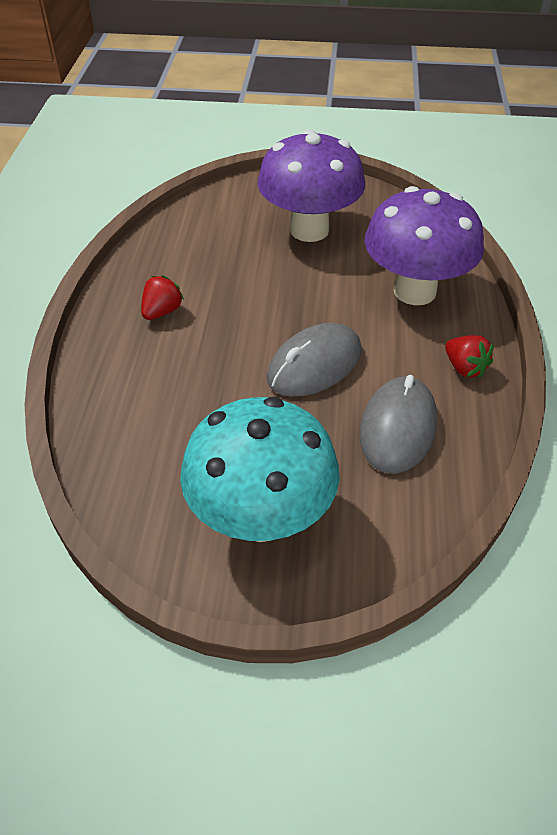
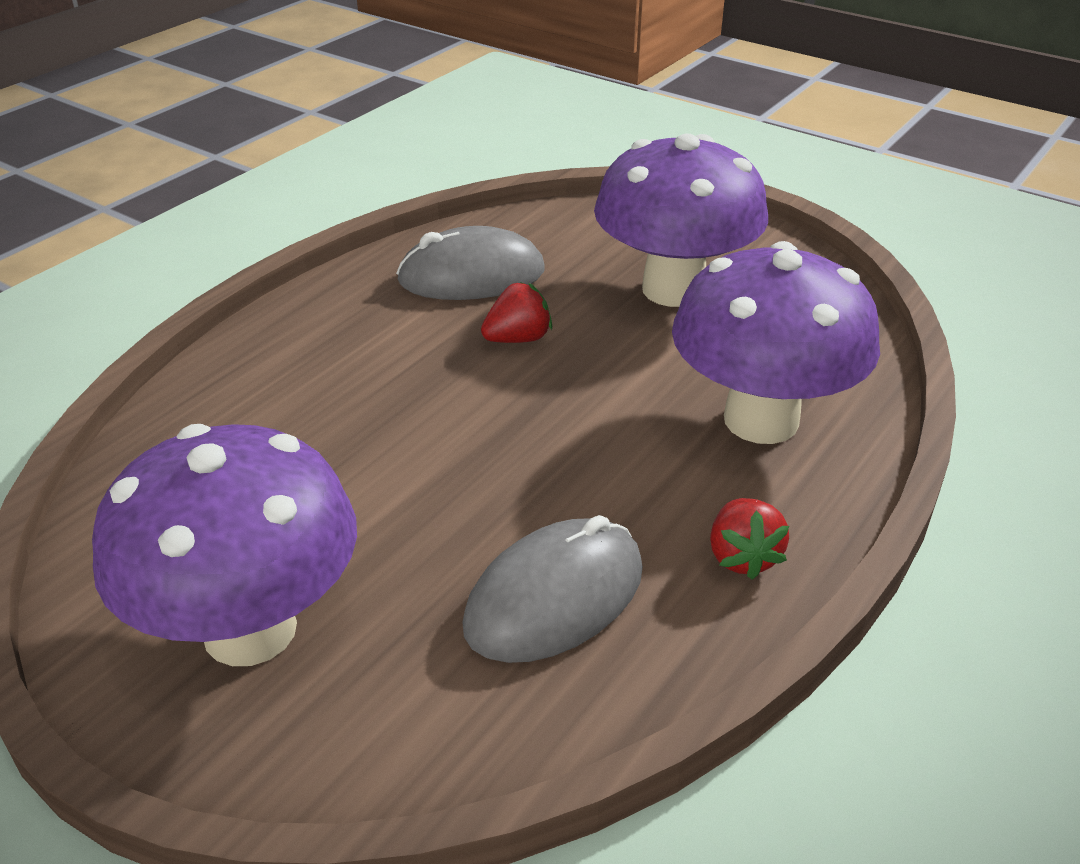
camera: 30 degrees right, 10 degrees down
red strawberry [141,275,184,320] -> red strawberry moved to [481,282,552,343]
turquoise mushroom [180,397,340,542] -> purple mushroom [92,424,357,666]
grey mouse [267,323,362,397] -> grey mouse moved to [396,226,545,300]

